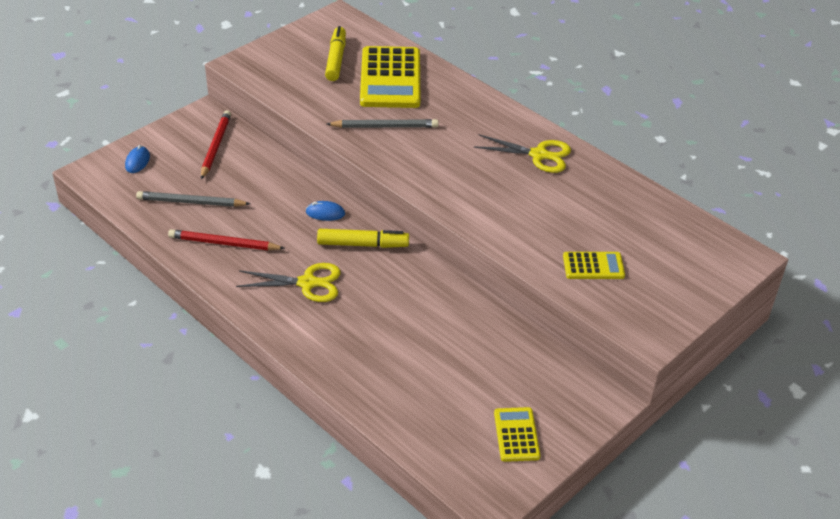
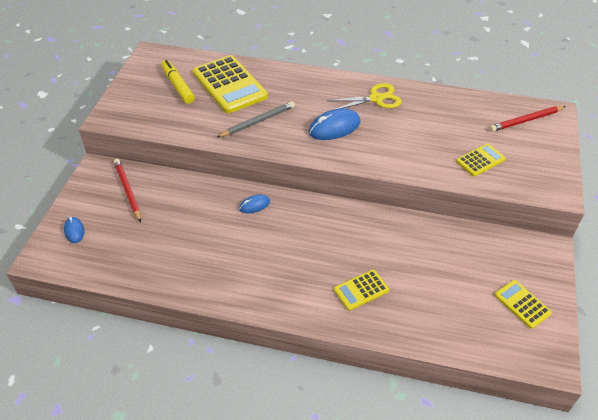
camera: 30 degrees left, 5 degrees up
grey pencil [136,191,250,207] -> none
red pencil [168,229,285,250] -> red pencil moved to [489,106,566,132]
yellow scissors [236,263,341,302] -> none
yellow marker [317,229,409,248] -> none
none -> blue mouse [309,108,360,140]
none -> yellow calculator [334,270,389,311]

